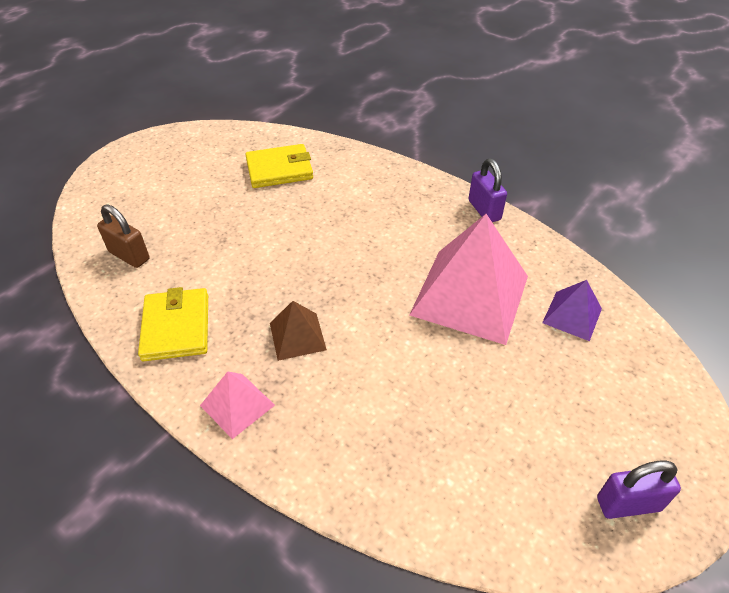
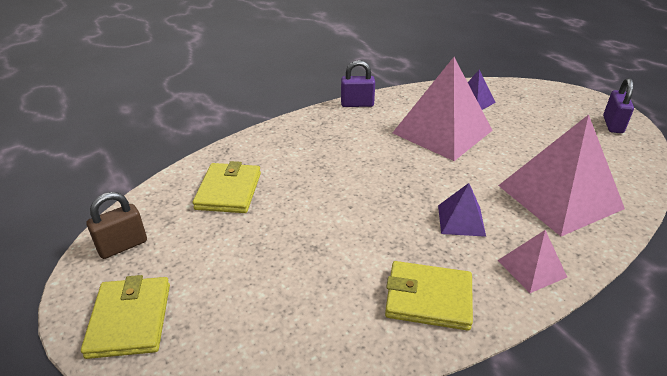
camera: 70 degrees left, 10 degrees down
brown padlock [97,204,149,268] -> brown padlock moved to [87,192,147,259]
brown pyramid [270,301,327,361] -> purple pyramid [438,183,486,237]
none -> yellow wallet [81,275,170,359]
none -> pink pyramid [498,115,625,236]

